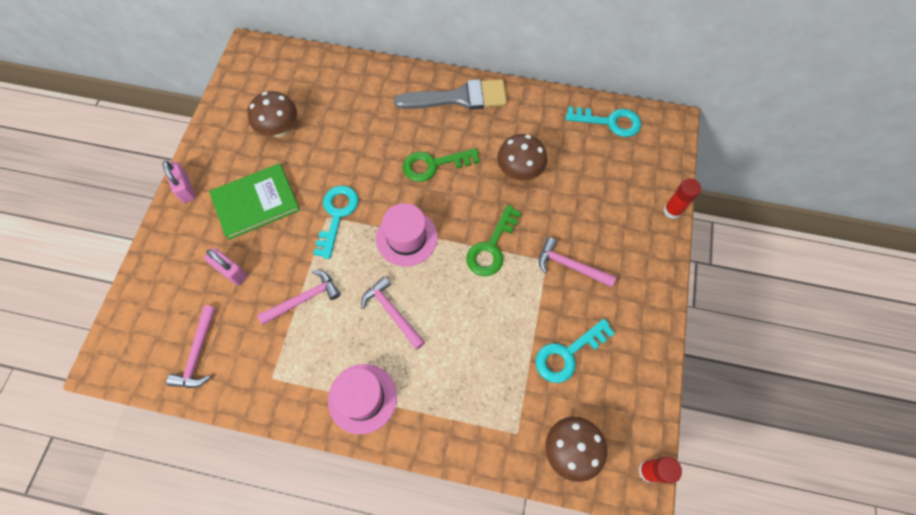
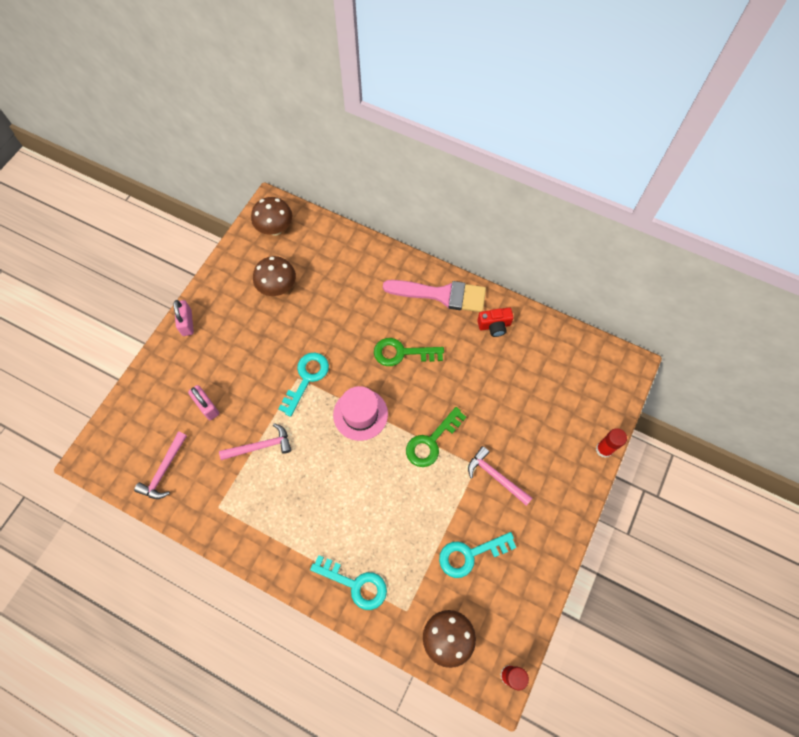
camera: 15 degrees right, 0 degrees up
green book [209,163,300,240] -> none
pink hat [328,364,397,434] -> none
pink hammer [361,276,425,350] -> none
grey brush [394,79,507,110] -> pink brush [383,280,486,312]
brown mushroom [497,134,547,180] -> brown mushroom moved to [251,197,292,236]
turquoise key [566,107,641,137] -> turquoise key moved to [310,555,387,610]
none -> red camera [477,308,514,337]

